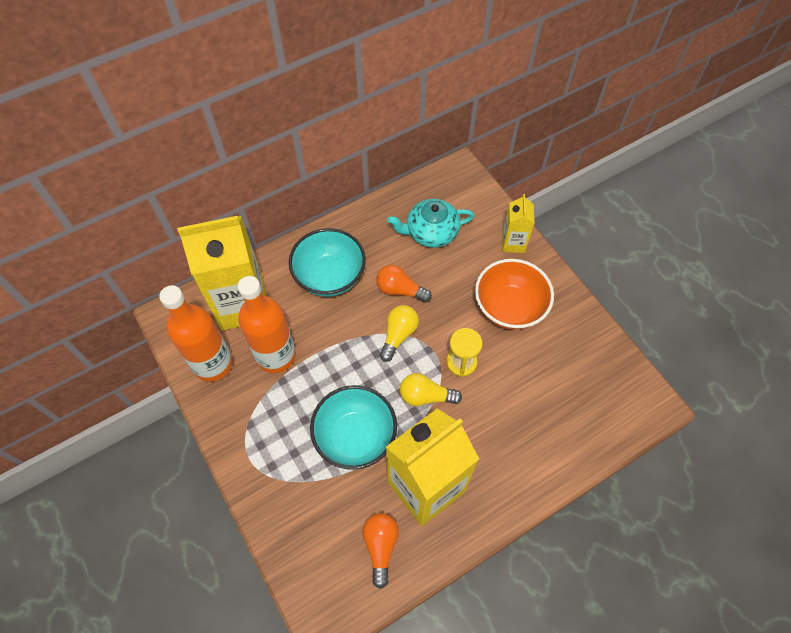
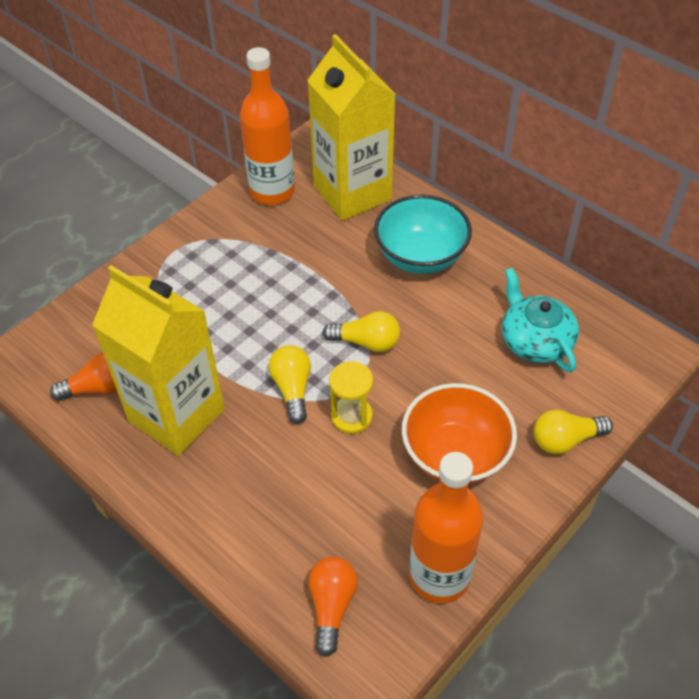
camera: 75 degrees right, 10 degrees down
orange bottle [238,276,296,373] -> orange bottle moved to [409,452,483,604]
turquoise bowl [310,385,397,470] -> none
orange light bulb [376,265,432,303] -> orange light bulb moved to [308,557,358,657]
yellow carton [502,194,535,253] -> yellow light bulb [534,410,613,454]

